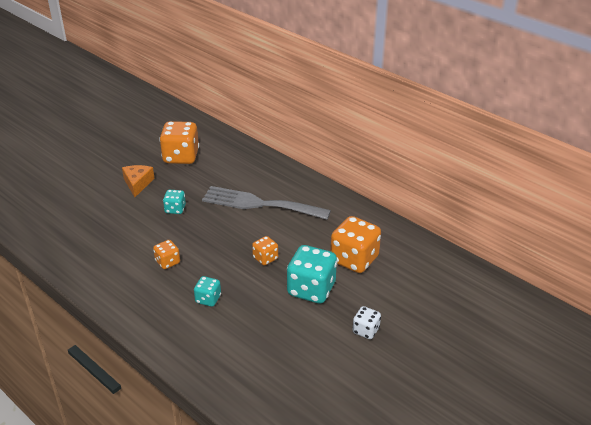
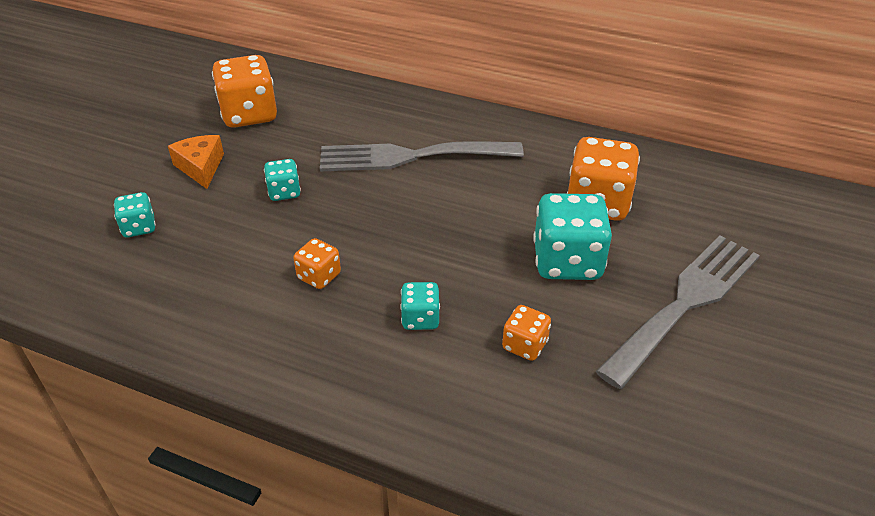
camera: 20 degrees left, 5 degrees up
orange dice [252,236,278,266] -> orange dice moved to [502,305,551,361]
white dice [353,306,381,339] -> grey fork [596,236,760,389]
none -> turquoise dice [114,192,156,237]

